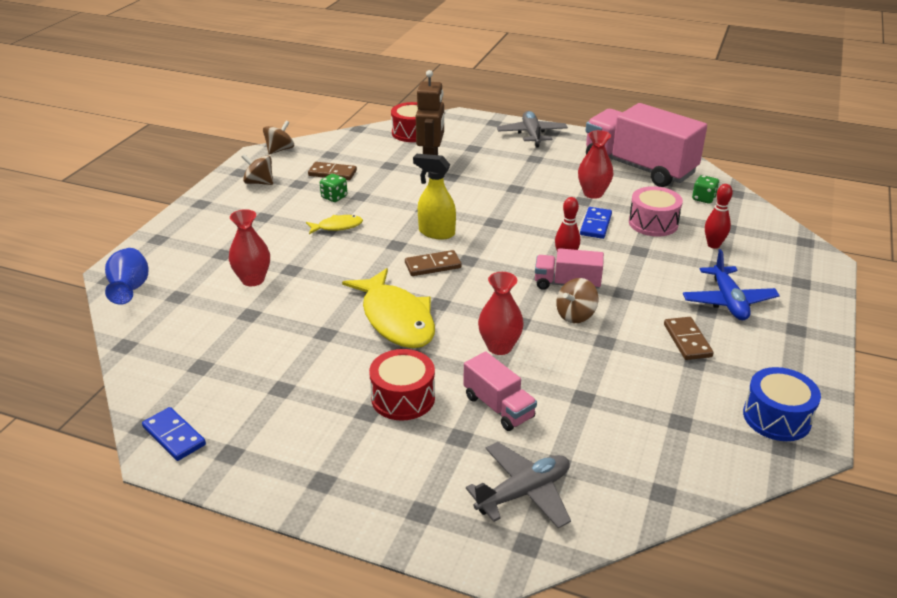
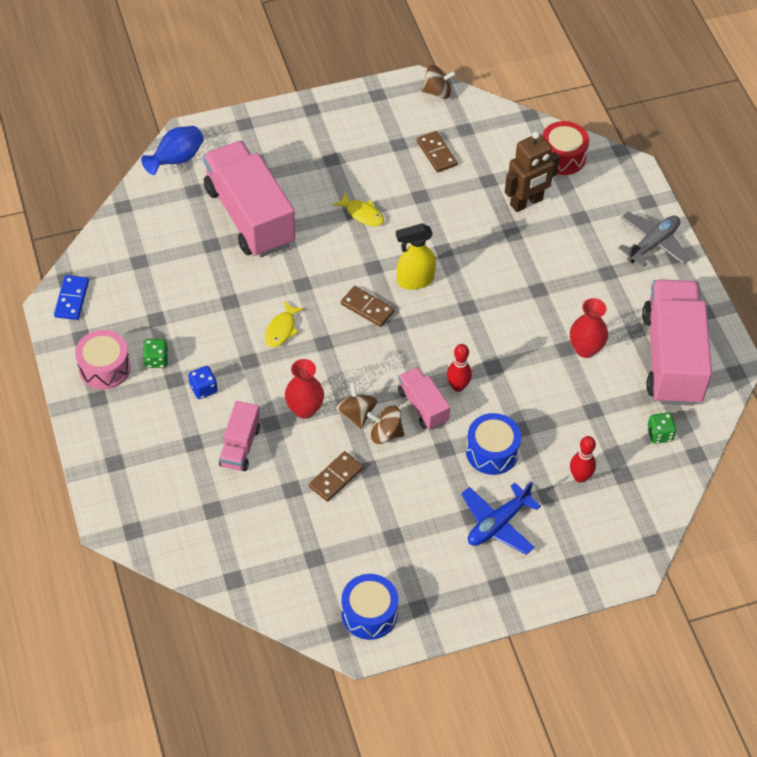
camera: 50 degrees right, 20 degrees up
red vase [229,209,270,286] -> pink truck [203,141,295,258]
brown spinning top [242,154,273,185] -> brown spinning top moved to [336,382,377,428]
green dice [320,174,347,202] -> green dice moved to [143,339,168,368]
yellow fish [342,268,435,348] -> yellow fish [265,301,304,347], size x0.48
red drum [369,349,435,421] -> blue dice [188,366,217,399]
yellow spray bottle [413,154,456,239] -> yellow spray bottle turned 90 degrees counterclockwise [396,223,436,290]
grey plane [466,442,571,528] -> none
blue domino [580,207,612,239] -> none
pink drum [629,186,683,236] -> pink drum moved to [75,330,131,390]
brown domino [664,317,714,360] -> brown domino moved to [309,451,363,502]
none -> blue drum [466,413,521,475]

